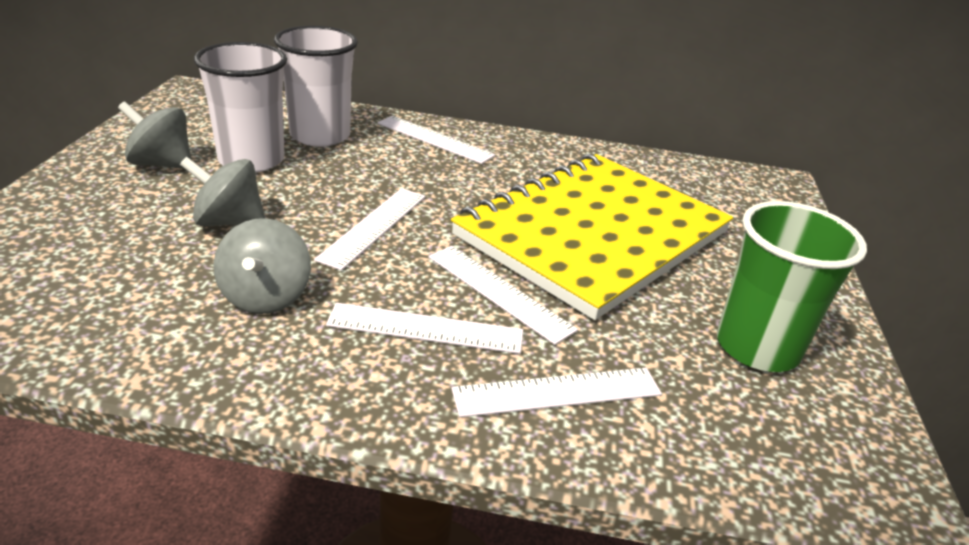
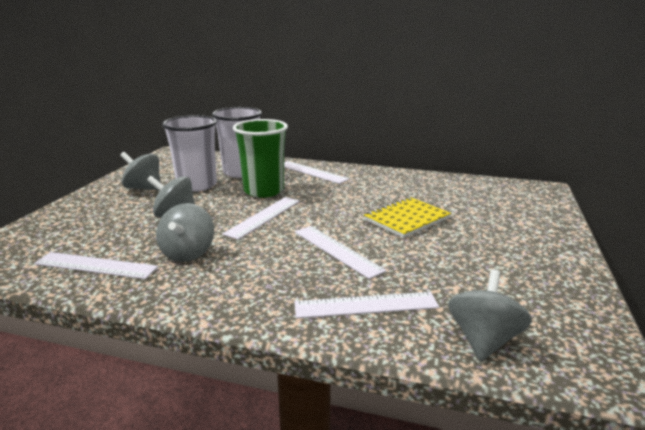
camera: 10 degrees right, 10 degrees down
white ruler [326,303,523,354] -> white ruler moved to [34,252,158,279]
yellow notebook [451,154,733,320] -> yellow notebook [364,197,451,238], size x0.46
green cup [717,201,867,372] -> green cup moved to [233,119,288,198]
none -> grey spinning top [448,269,532,362]

